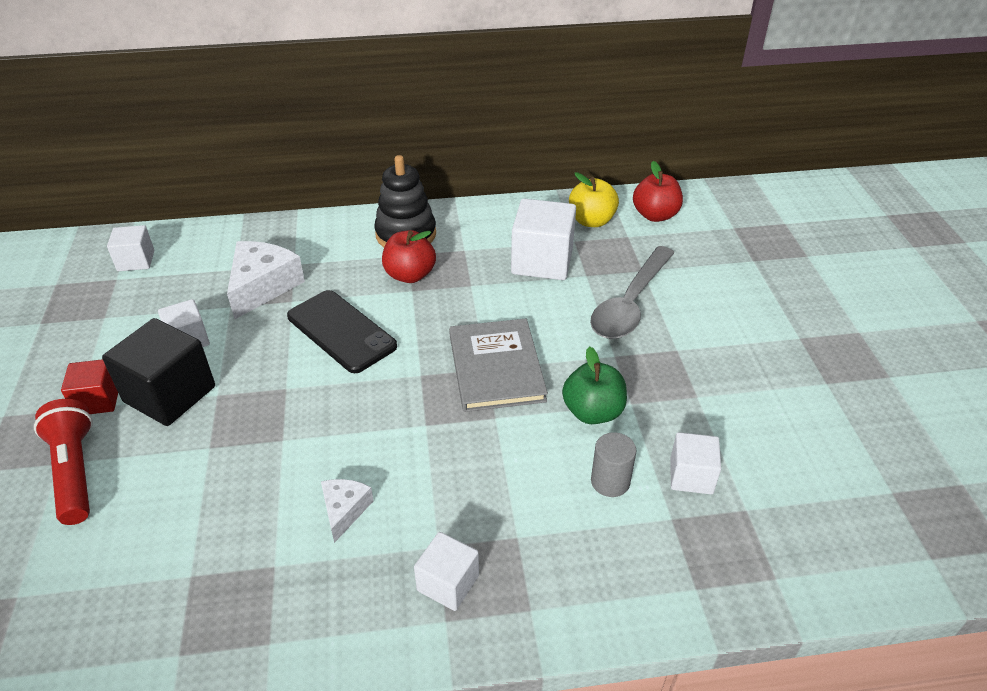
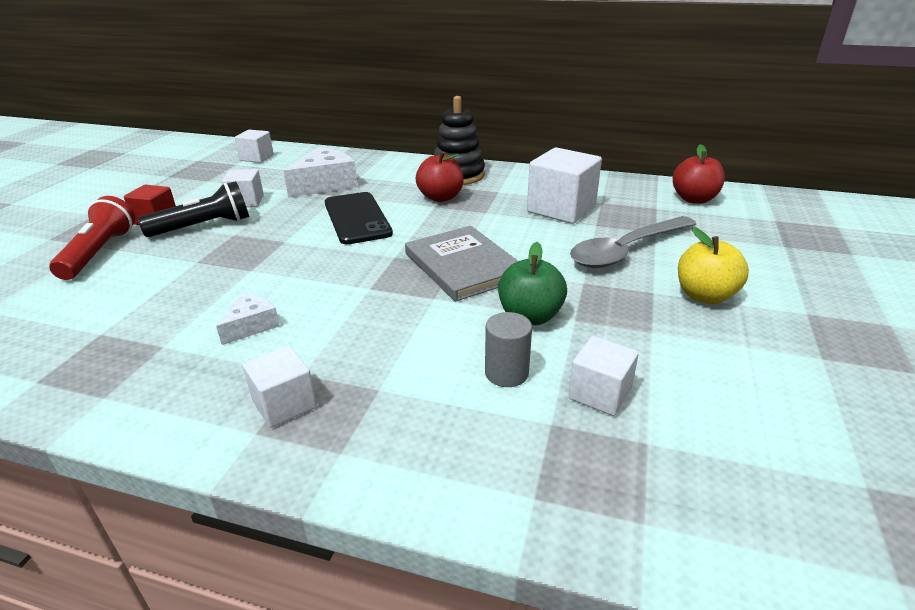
camera: 25 degrees right, 10 degrees down
black cube [102,318,215,426] -> black flashlight [138,181,249,237]
grey book [449,318,548,412] -> grey book turned 45 degrees counterclockwise [405,226,518,301]
yellow apple [569,172,619,227] -> yellow apple moved to [678,227,749,304]

